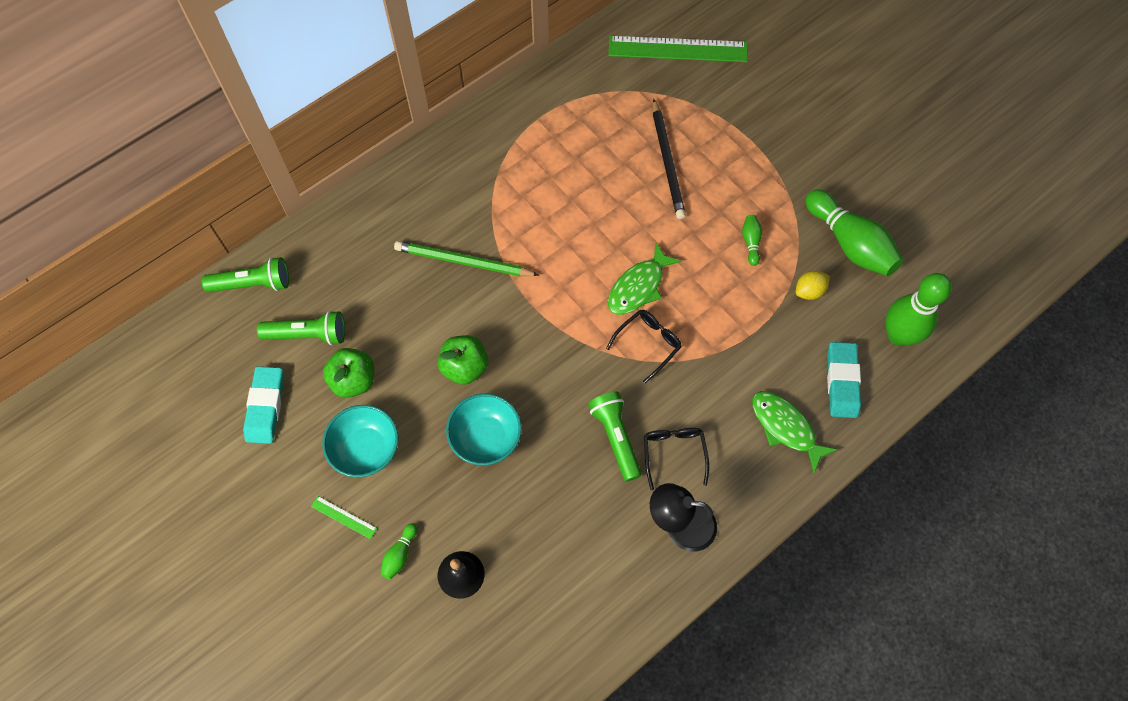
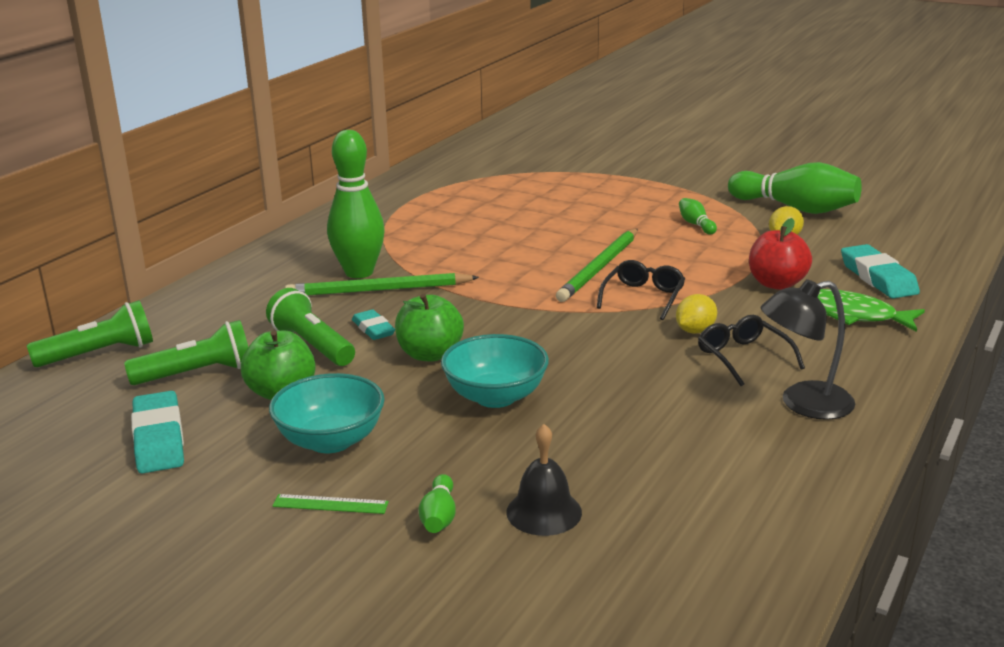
camera: 20 degrees left, 40 degrees down
green flashlight [588,392,642,482] -> green flashlight moved to [266,288,355,366]
green ruler [608,36,748,62] -> none
green fish [608,243,681,315] -> green pencil [556,229,637,302]
black pencil [653,99,686,219] -> none
green bowling pin [885,273,952,346] -> green bowling pin moved to [327,130,385,278]
none -> turquoise eraser [352,309,395,340]
none -> yellow lemon [676,294,717,334]
none -> red apple [749,218,812,290]

